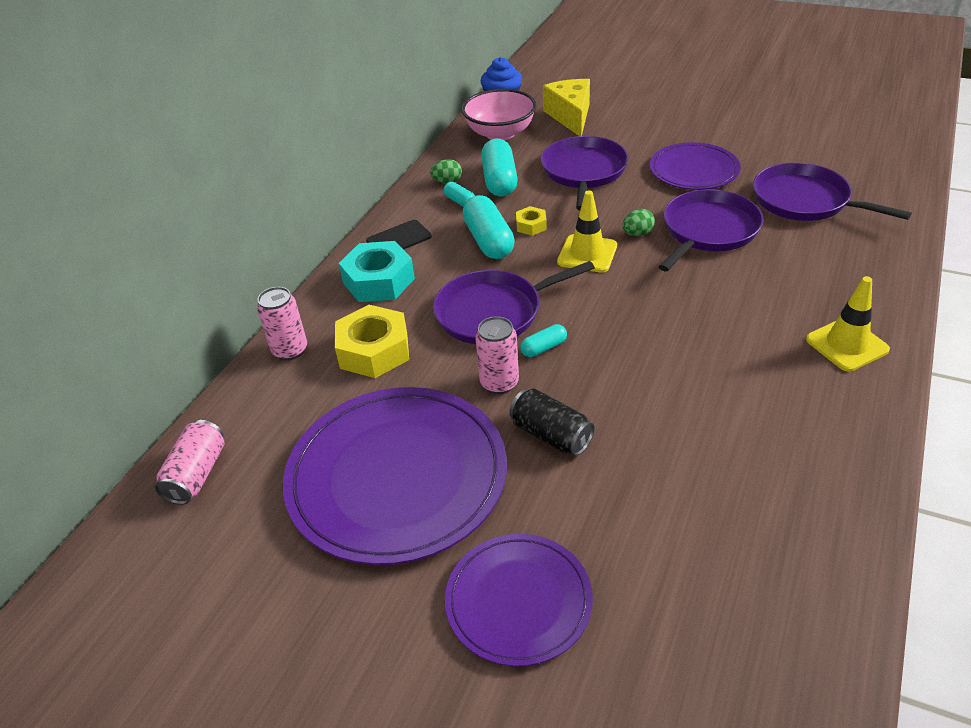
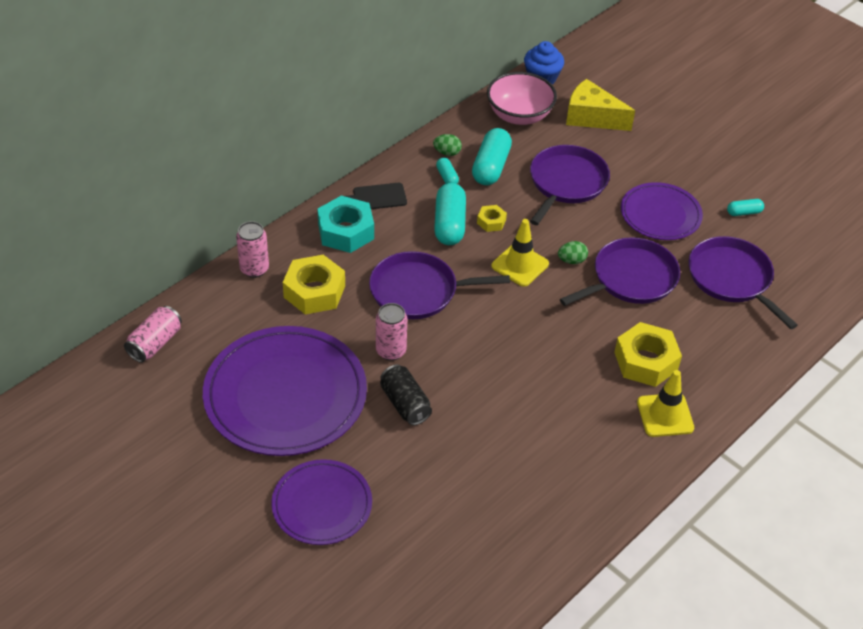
camera: 15 degrees right, 5 degrees up
turquoise capsule [520,324,567,357] -> turquoise capsule moved to [727,199,764,216]
yellow cheese [543,79,590,136] -> yellow cheese turned 75 degrees counterclockwise [566,79,635,131]
none -> yellow nut [614,322,682,387]

